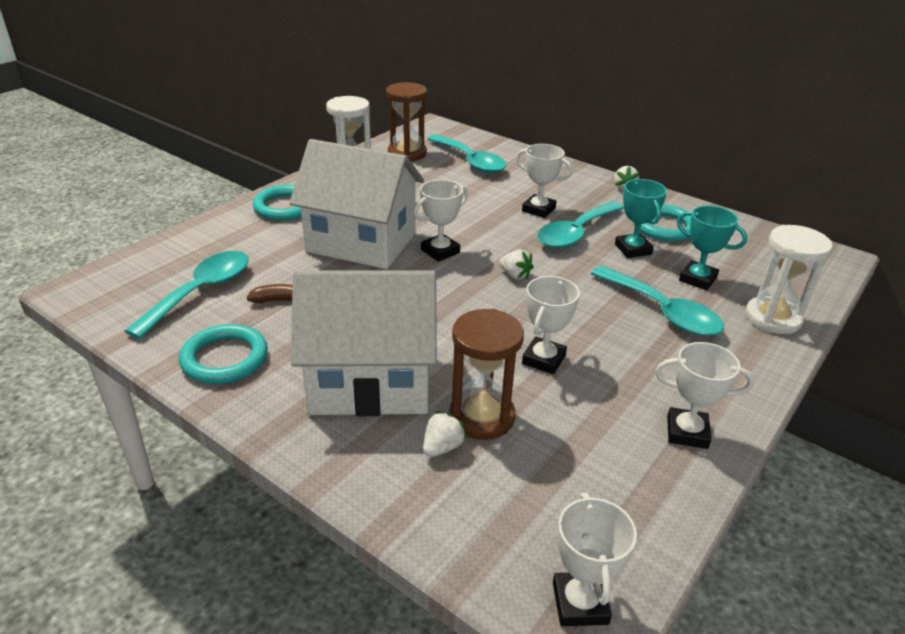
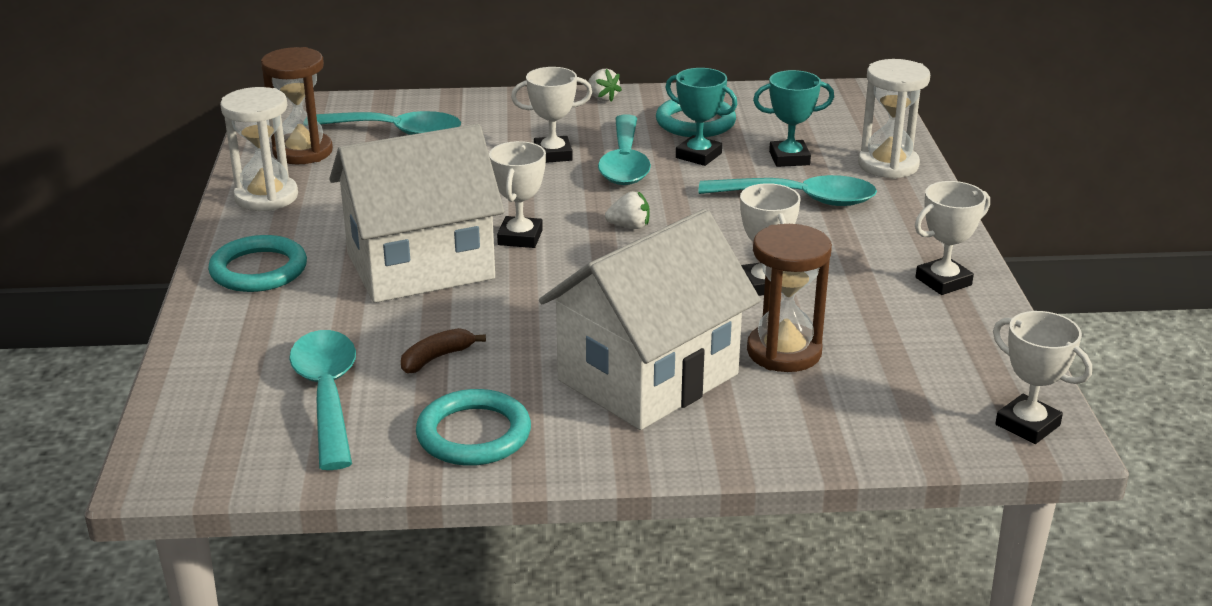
camera: 40 degrees left, 5 degrees down
white strawberry [423,411,467,457] -> none

